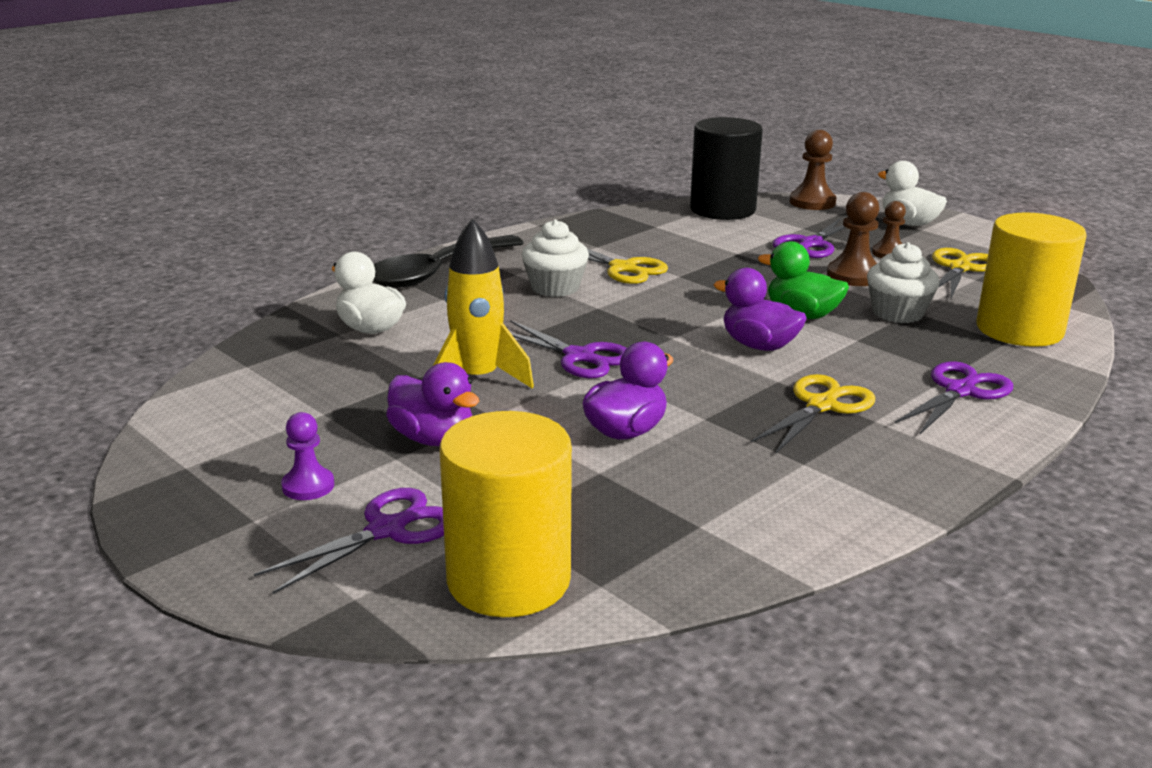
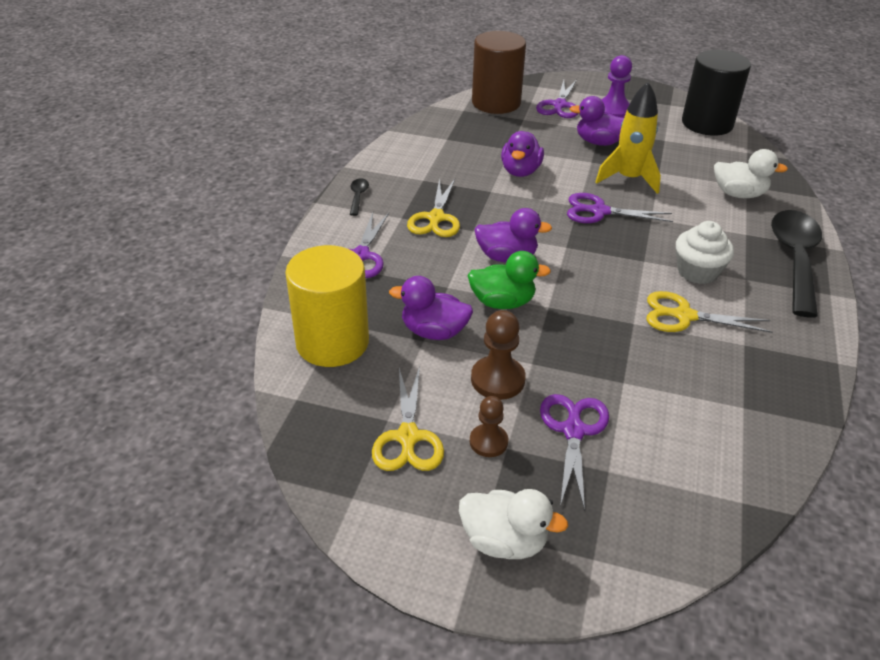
camera: 150 degrees right, 15 degrees up
purple pawn [281,412,334,500] -> purple pawn [601,55,632,118], size x1.51
yellow cylinder [440,411,572,617] -> brown cylinder [472,31,526,114]
black cylinder [690,117,763,220] -> black cylinder moved to [682,50,751,136]
brown pawn [790,130,837,210] -> none
white cupcake [867,242,939,323] -> purple duck [389,276,473,340]
none -> black spoon [350,178,369,216]

